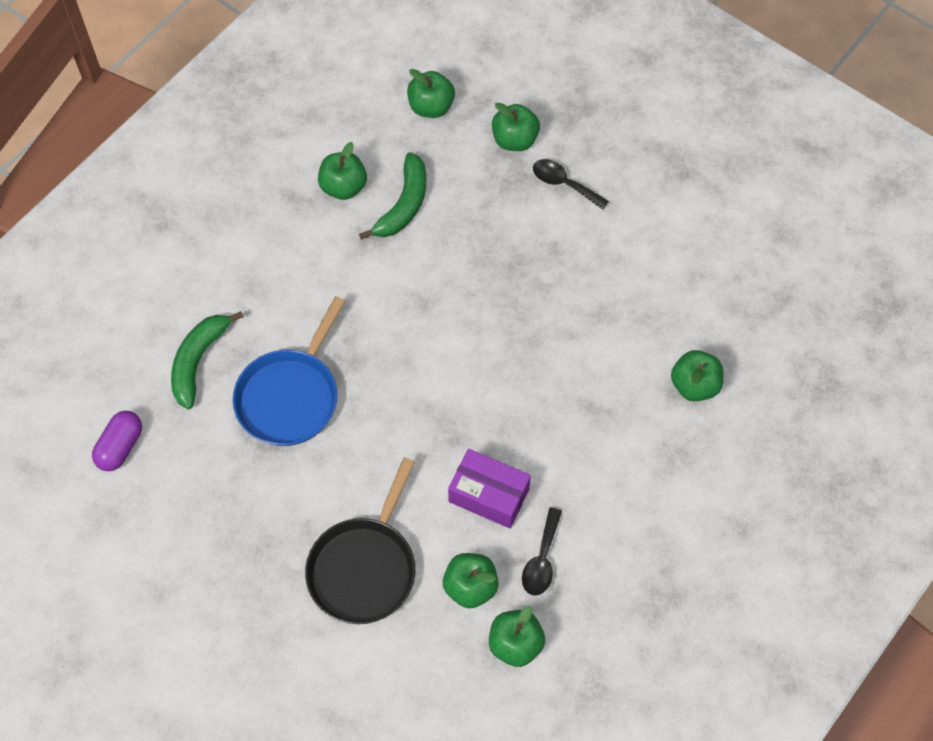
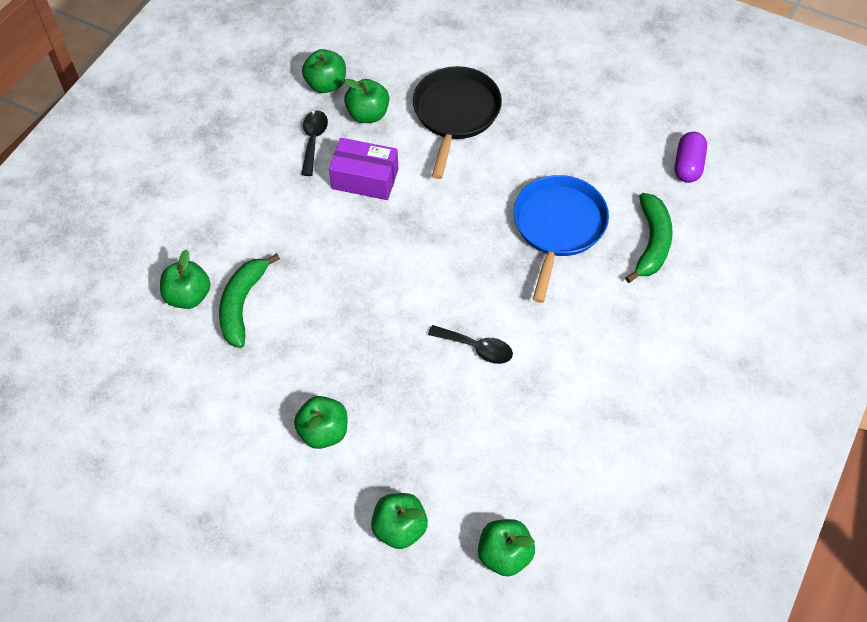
camera: 170 degrees right, 5 degrees down
green apple [318,142,367,200] -> green apple moved to [294,396,347,449]
green banana [359,152,426,240] -> green banana moved to [219,253,280,348]
black spoon [533,159,609,210] -> black spoon moved to [428,325,513,364]

